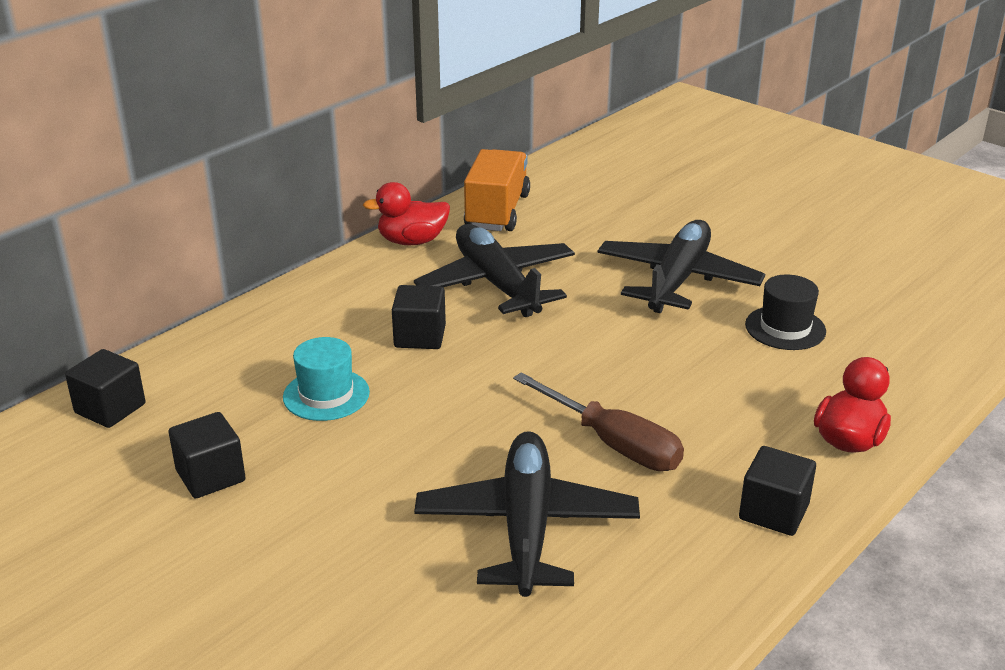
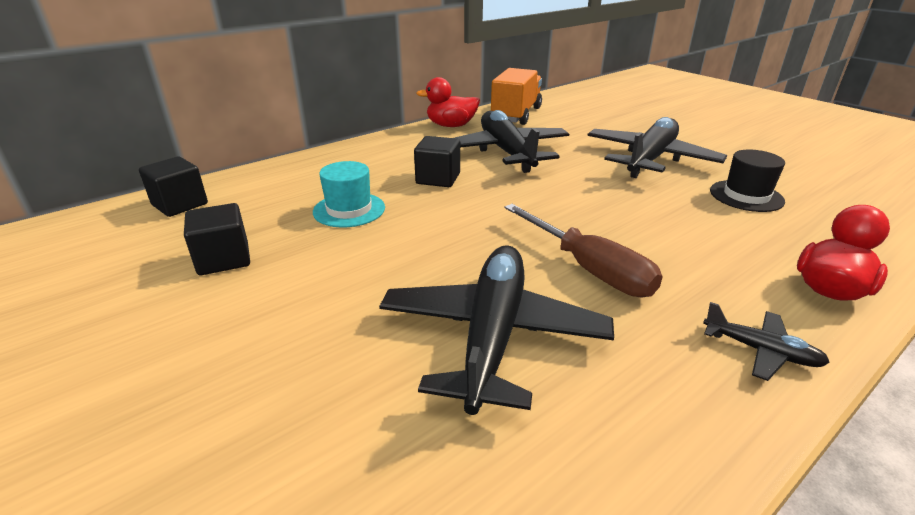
camera: 10 degrees right, 0 degrees up
black cube [739,446,816,536] -> black plane [703,302,830,381]

